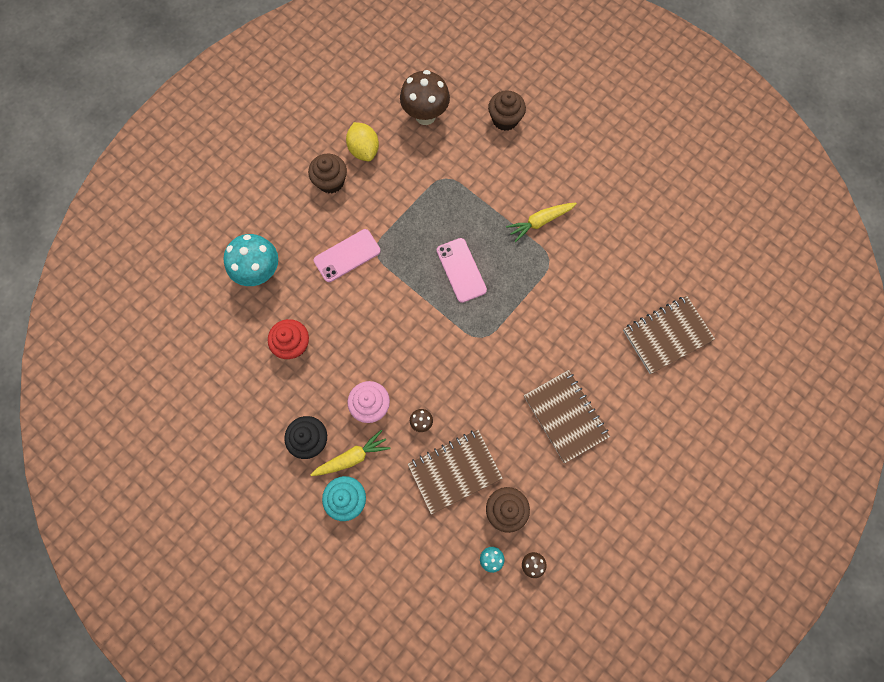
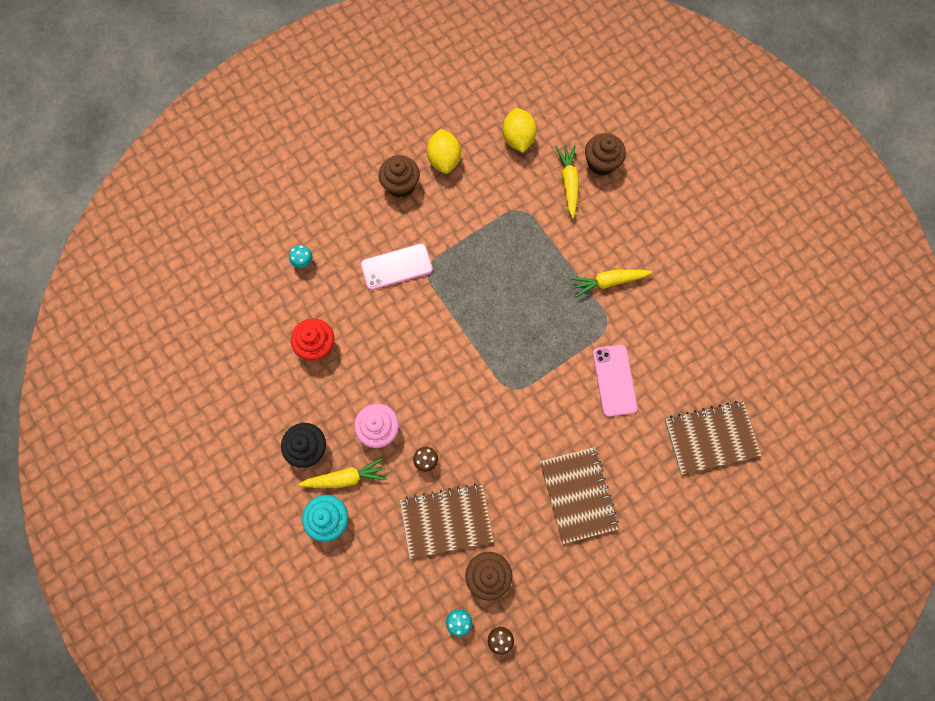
camera: 15 degrees right, 0 degrees up
turquoise mushroom [224,234,278,286] -> turquoise mushroom [289,245,312,268], size x0.42
brown mushroom [400,70,450,125] -> yellow lemon [503,108,537,153]
pink phone [437,238,487,303] -> pink phone moved to [593,345,637,417]
none -> yellow carrot [556,145,579,218]

